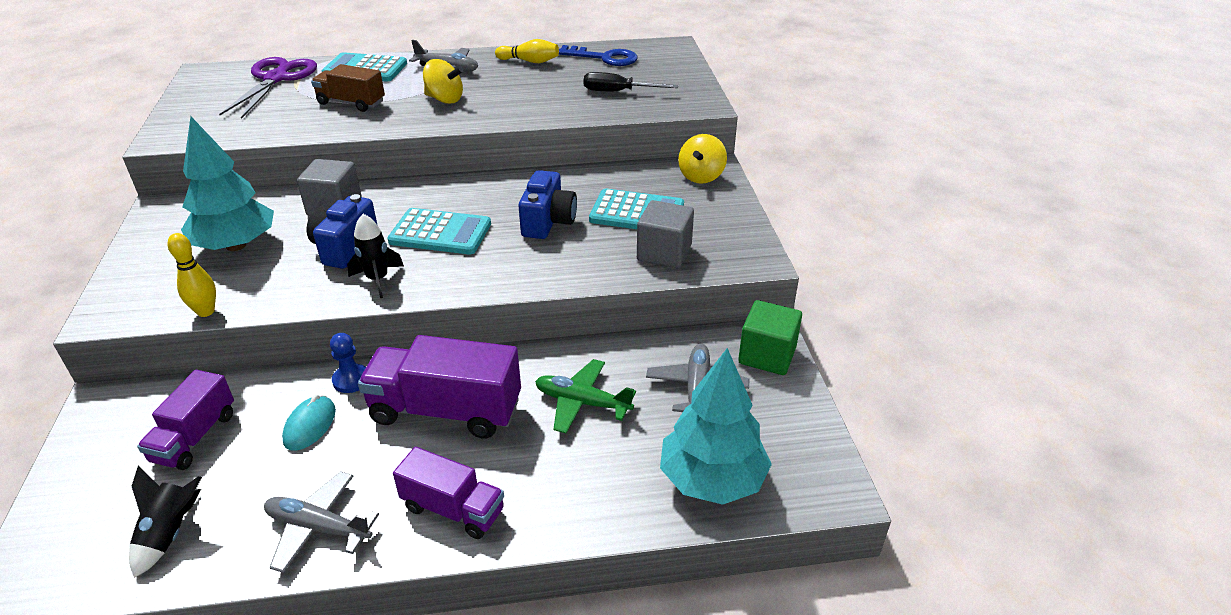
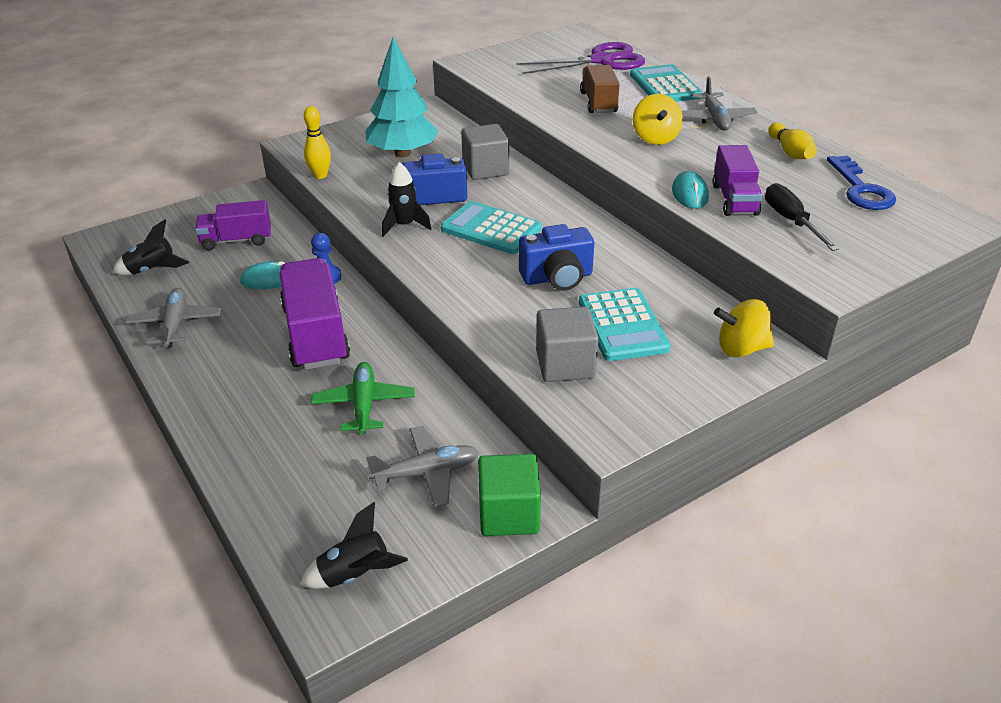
camera: 65 degrees right, 0 degrees up
turquoise calculator [388,208,491,254] -> turquoise calculator turned 135 degrees clockwise [441,201,542,254]
purple truck [393,447,504,539] -> purple truck moved to [713,145,762,216]
turquoise tree [660,348,772,505] -> none
none -> black rocket [300,502,408,589]
none -> turquoise mouse [672,171,709,209]

